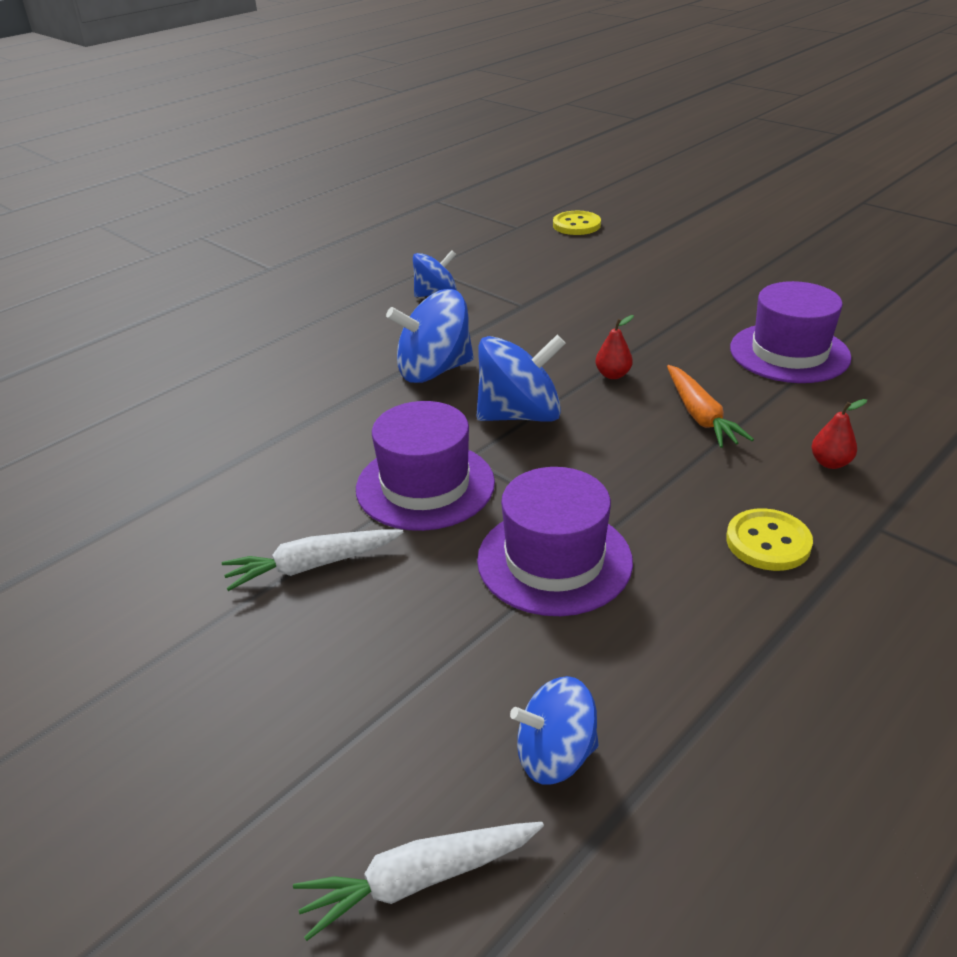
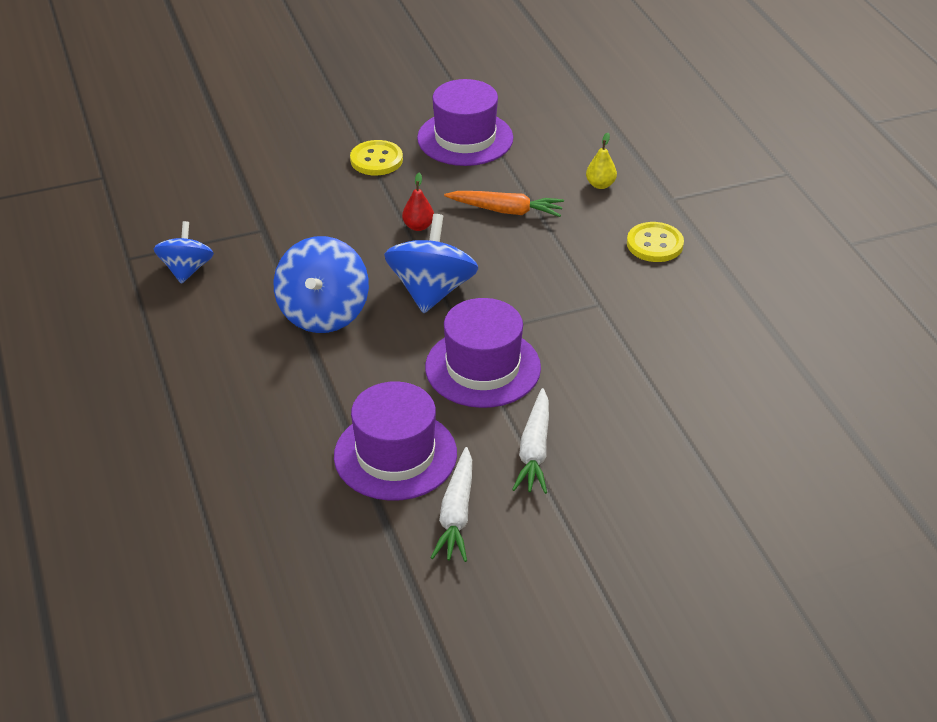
camera: 65 degrees left, 5 degrees up
white carrot [293,822,544,941] -> white carrot moved to [431,447,472,562]
purple hat [477,467,633,616] -> purple hat moved to [334,381,457,501]
blue spinning top [510,676,599,785] -> none
yellow button [553,211,601,235] -> yellow button moved to [350,140,403,176]
red pear [811,399,867,469] -> yellow pear [586,133,617,189]

